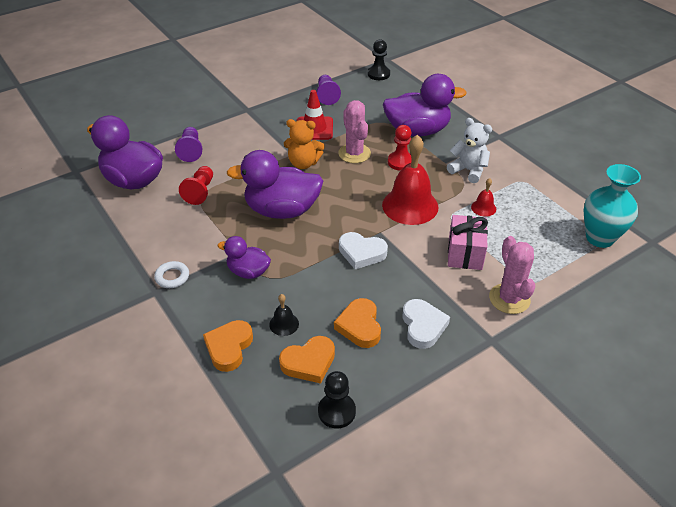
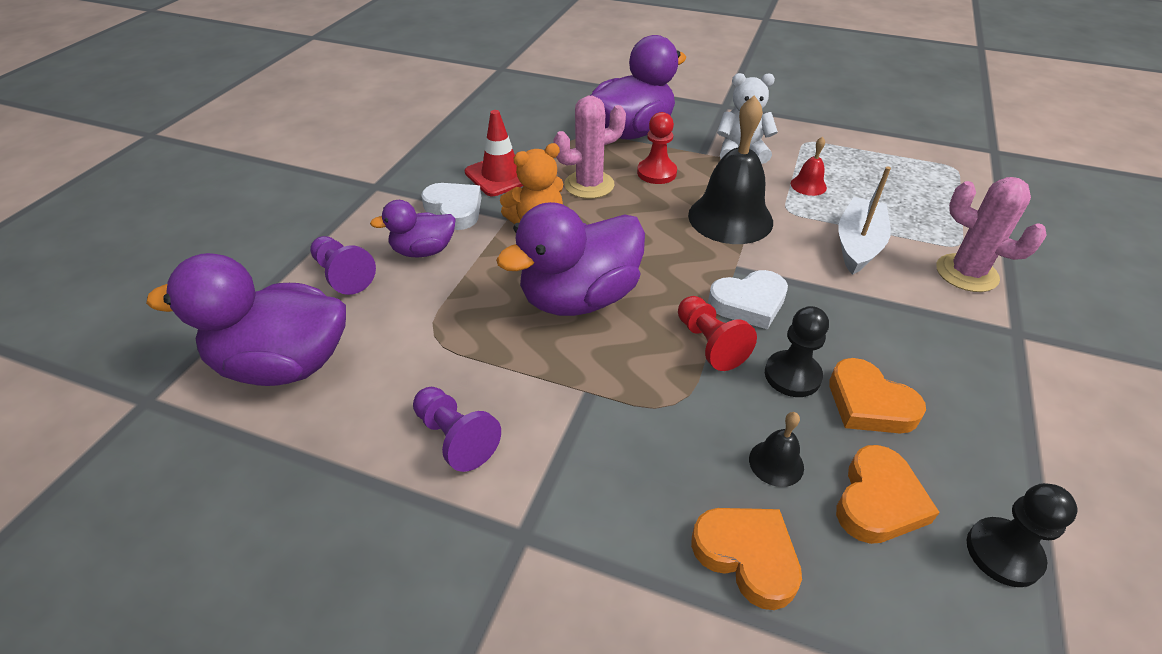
camera: 35 degrees left, 0 degrees up
white ring [154,261,189,288] -> none
red pawn [179,166,213,205] -> red pawn moved to [678,296,757,371]
orange heart [203,320,253,372] -> orange heart turned 150 degrees clockwise [691,508,802,610]
purple duck [218,236,271,279] -> purple duck moved to [370,200,456,257]
purple pawn [316,75,341,105] -> purple pawn moved to [413,387,501,472]
pink cactus [338,100,371,163] -> pink cactus turned 60 degrees counterclockwise [553,96,626,199]
black pawn [367,39,390,80] -> black pawn moved to [765,306,829,397]
red bell [382,135,438,225] -> black bell [688,95,773,244]
white heart [402,299,450,349] -> white heart moved to [421,183,482,230]
pink gift [448,215,488,270] -> white boat [838,166,891,275]
turquoise vase [584,164,641,248] -> none

